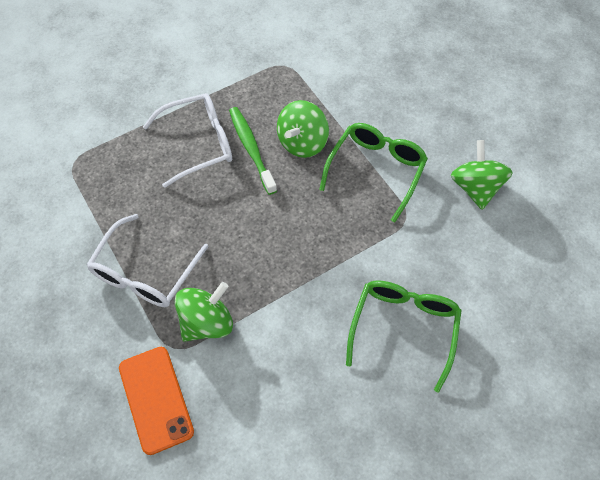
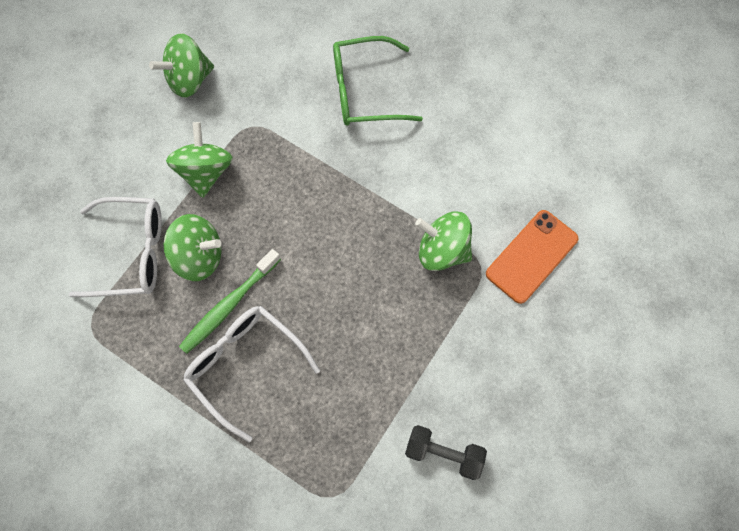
camera: 115 degrees left, 10 degrees up
white glasses [87,214,209,307] -> white glasses moved to [69,197,162,297]
green glasses [319,123,428,222] -> green spinning top [166,122,233,198]
none -> black dumbbell [405,425,487,480]

